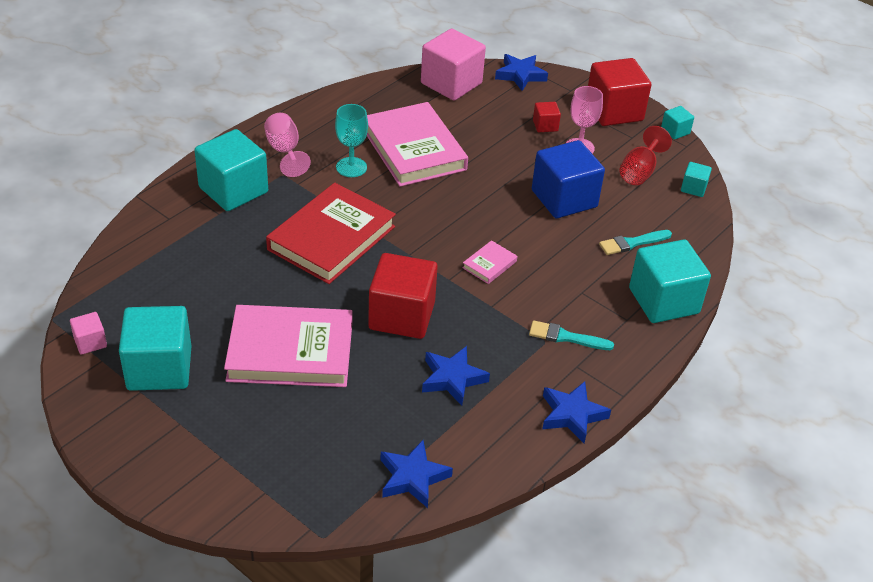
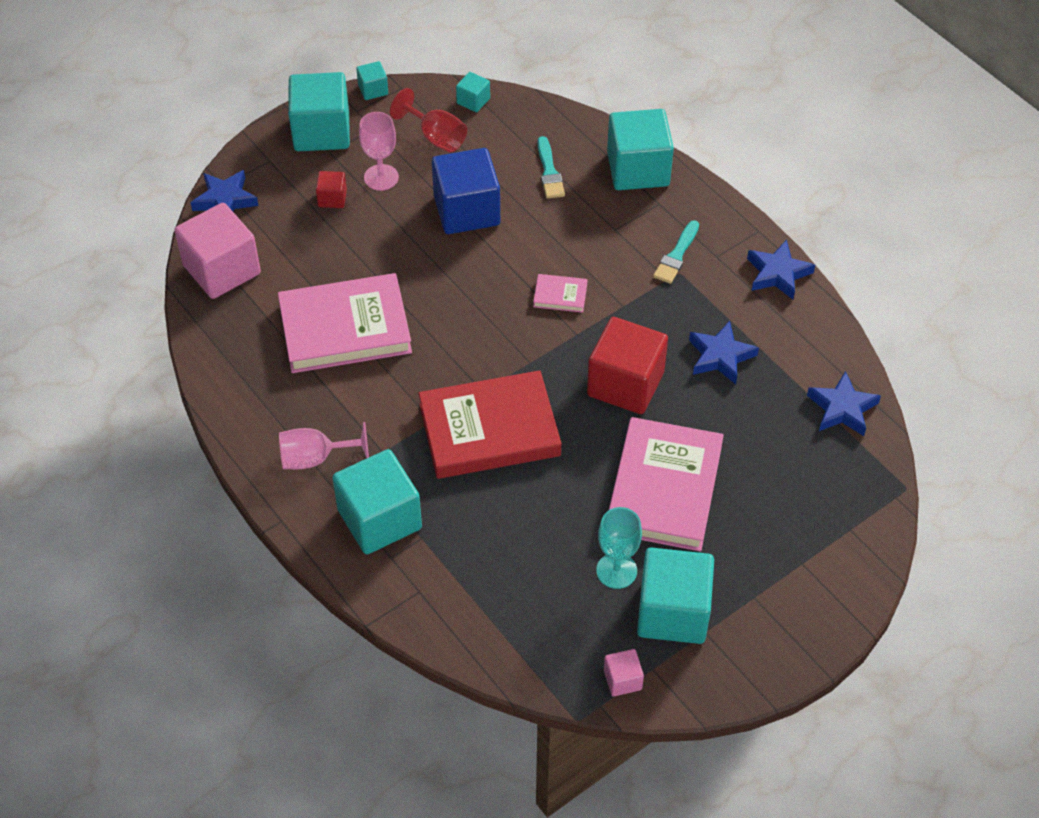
camera: 75 degrees left, 10 degrees up
red book [266,183,396,284] -> red book turned 60 degrees counterclockwise [418,370,562,479]
turquoise goblet [335,104,368,177] -> turquoise goblet moved to [596,507,642,589]
pink book [462,240,517,284] -> pink book turned 45 degrees counterclockwise [533,274,588,313]
red cube [588,58,651,126] -> turquoise cube [288,72,350,151]

